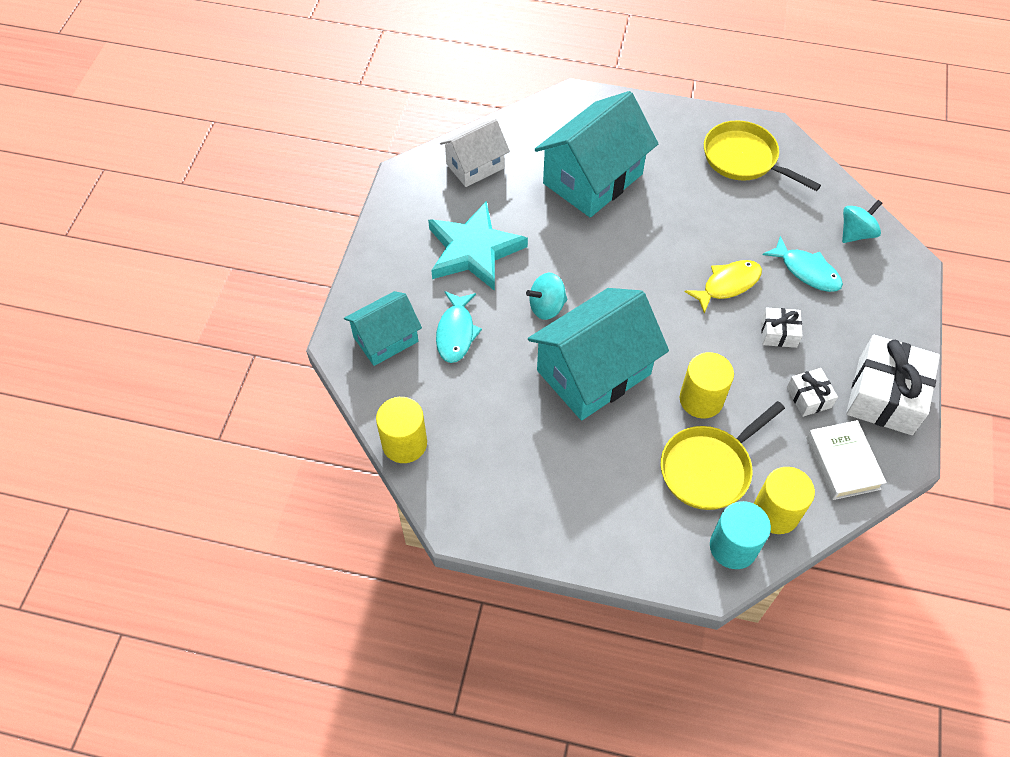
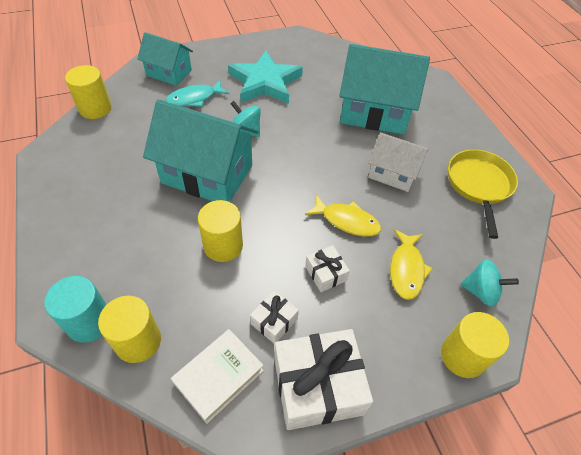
camera: 55 degrees right, 5 degrees down
white house [440,119,510,187] -> white house moved to [368,132,428,192]
yellow pan [661,401,785,510] -> none
turquoise fish [762,236,843,292] -> yellow fish [390,229,433,300]
none -> yellow cylinder [441,312,509,378]

